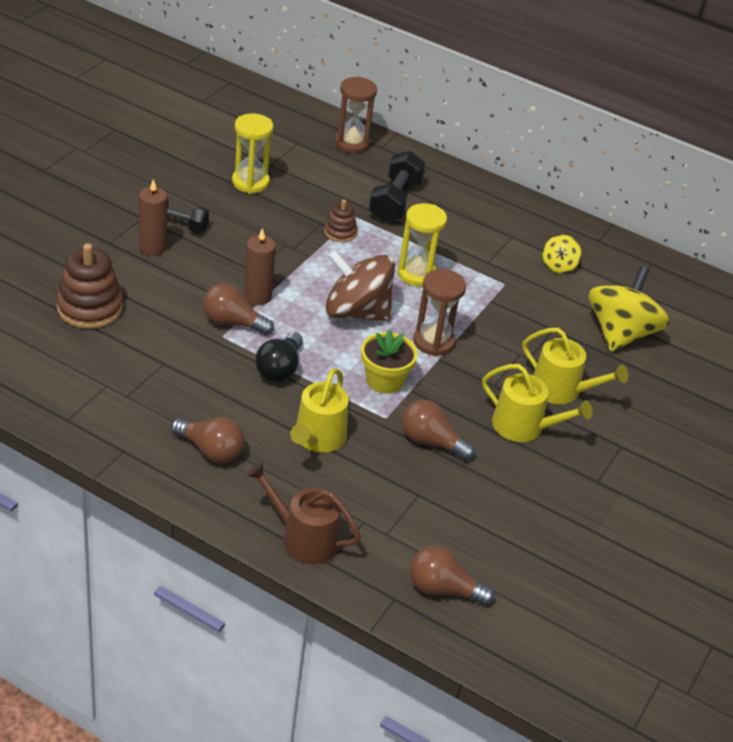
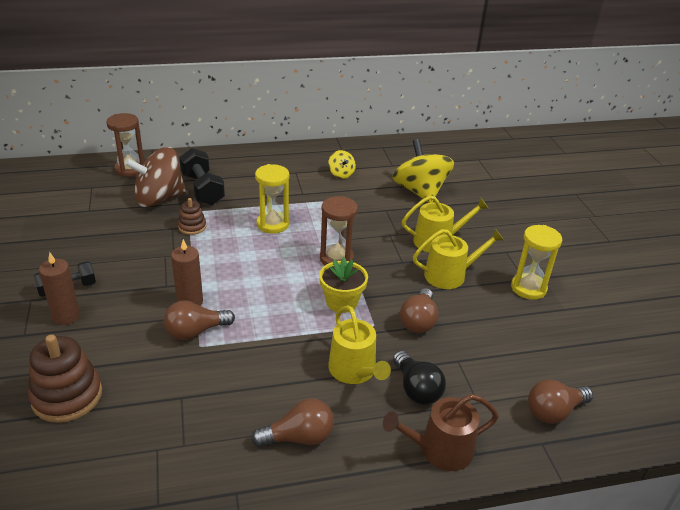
camera: 40 degrees left, 5 degrees down
yellow hourglass [232,113,274,194] -> yellow hourglass moved to [511,225,562,300]
black light bulb [255,332,303,382] -> black light bulb moved to [393,351,446,405]
brown spinning top [325,250,395,321] -> brown spinning top moved to [124,147,186,207]
brown light bulb [402,400,475,461] -> brown light bulb turned 60 degrees counterclockwise [400,288,438,333]

